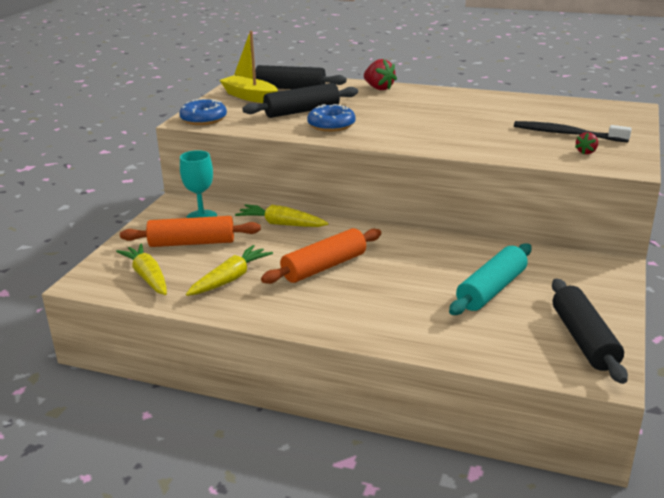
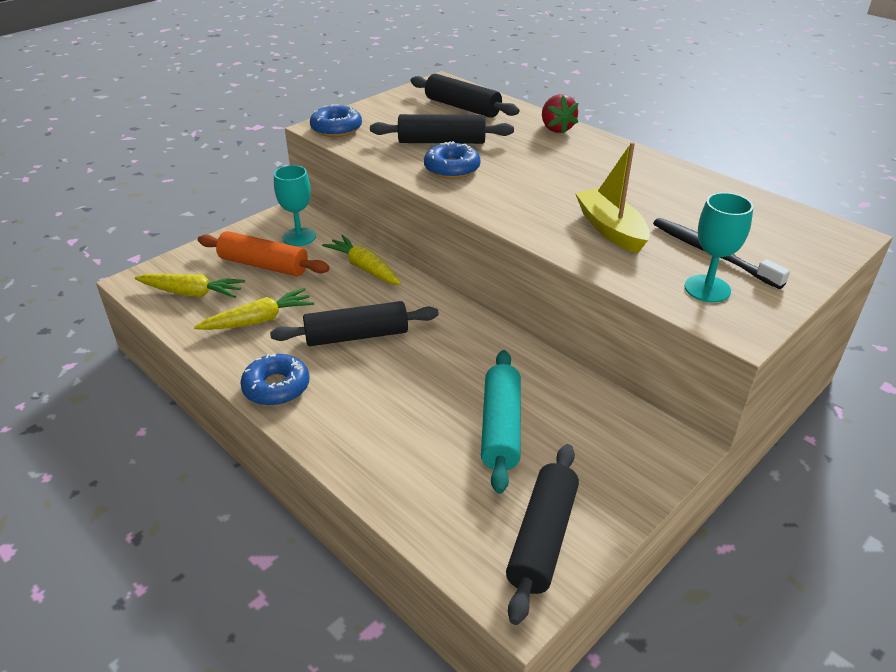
camera: 25 degrees right, 10 degrees up
yellow carrot [116,244,167,295] -> yellow carrot turned 105 degrees clockwise [135,274,245,298]
yellow boat [219,31,278,103] -> yellow boat moved to [575,142,650,253]
orange rolling pin [261,228,381,284] -> black rolling pin [270,301,439,346]
turquoise rolling pin [449,243,532,315] -> turquoise rolling pin turned 60 degrees counterclockwise [481,350,521,494]
red strawberry [575,132,598,154] -> turquoise goblet [685,192,754,303]
none -> blue donut [240,354,310,406]

